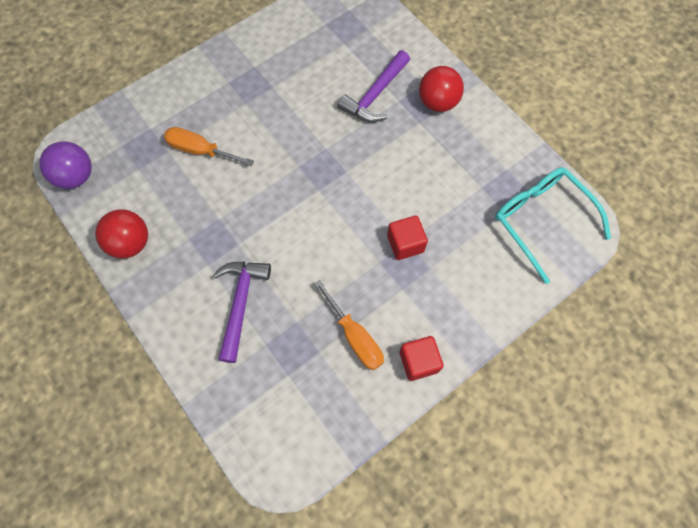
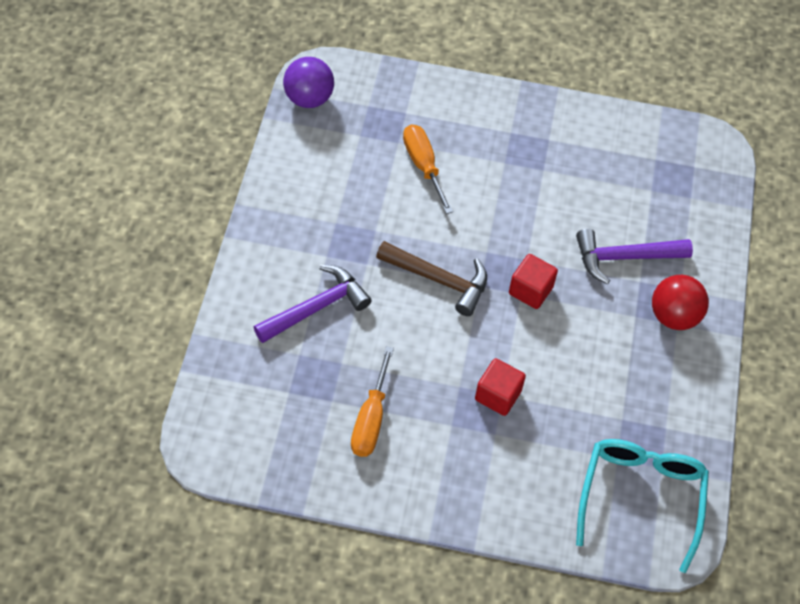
camera: 45 degrees right, 10 degrees down
red ball [95,209,148,259] -> none
red cube [399,336,444,381] -> red cube moved to [509,254,558,309]
none -> brown hammer [376,241,487,316]

